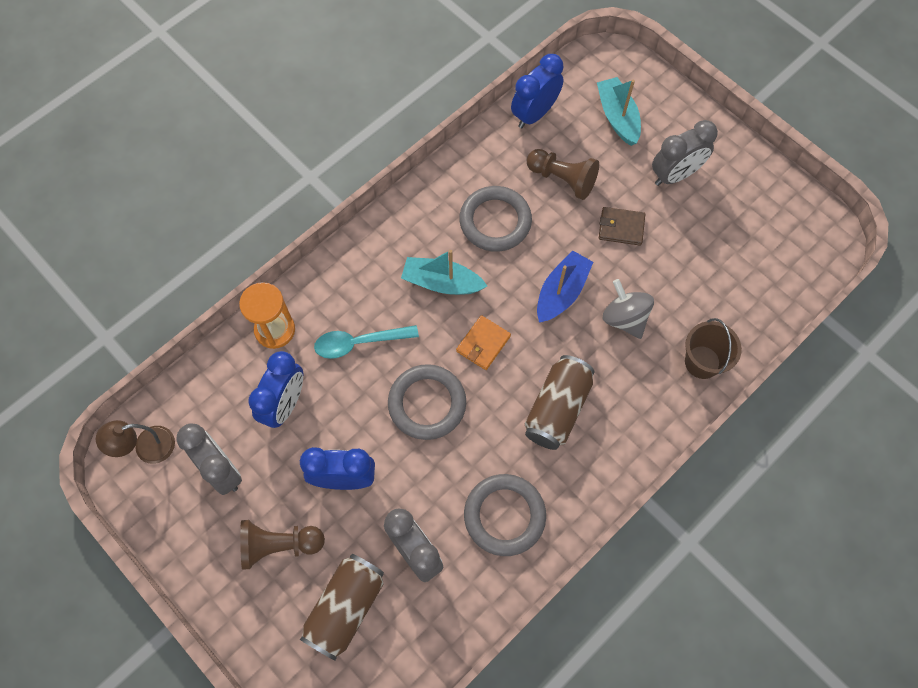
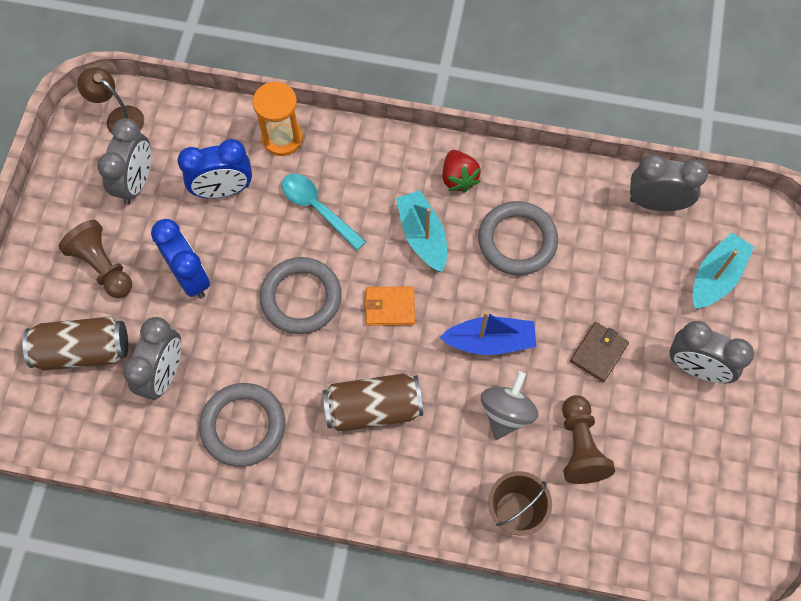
camera: 55 degrees right, 0 degrees up
blue clock [511,54,564,128] -> grey clock [630,155,708,211]
brown pawn [527,149,599,200] -> brown pawn moved to [562,395,615,484]
brown wallet [599,207,645,245] -> brown wallet turned 60 degrees clockwise [570,322,629,382]
none -> red strawberry [442,150,481,193]

